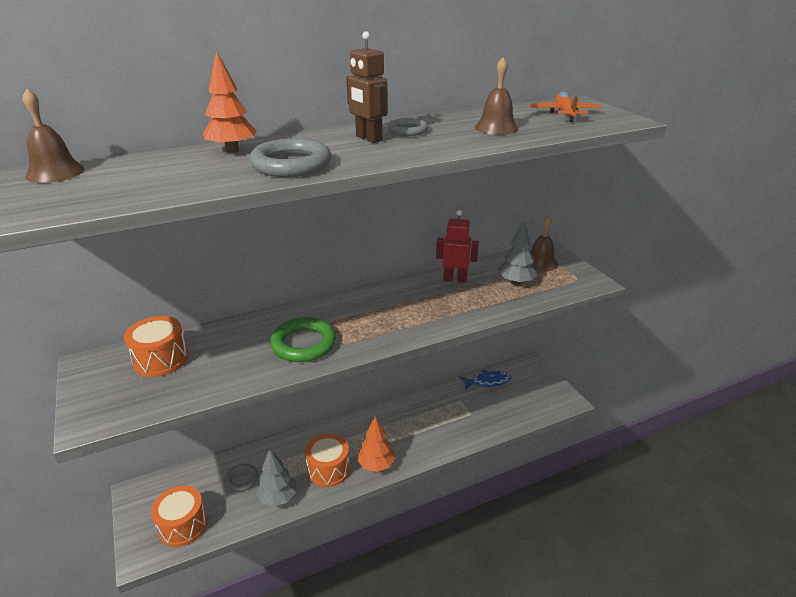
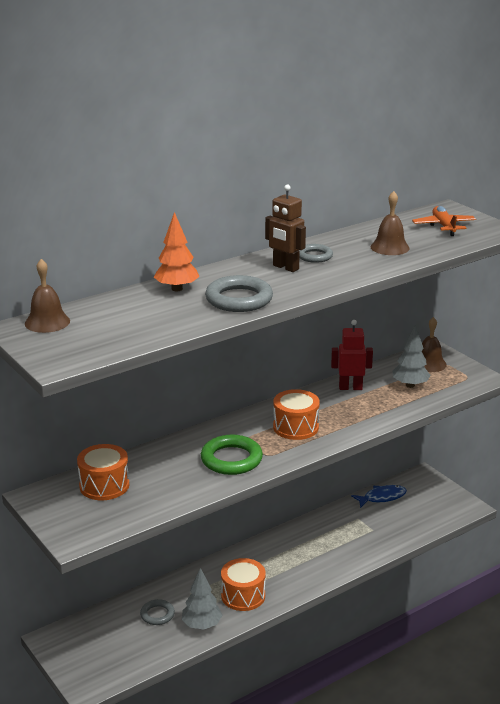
camera: 10 degrees left, 5 degrees down
orange drum [151,486,207,547] -> orange drum moved to [273,389,320,440]
orange tree [357,417,395,472] -> none

